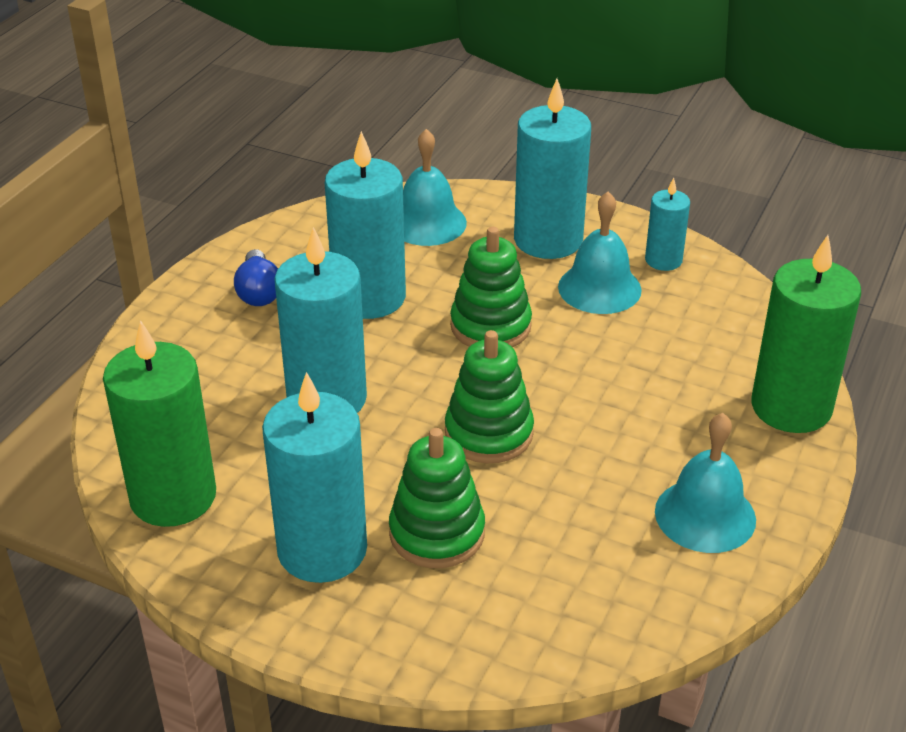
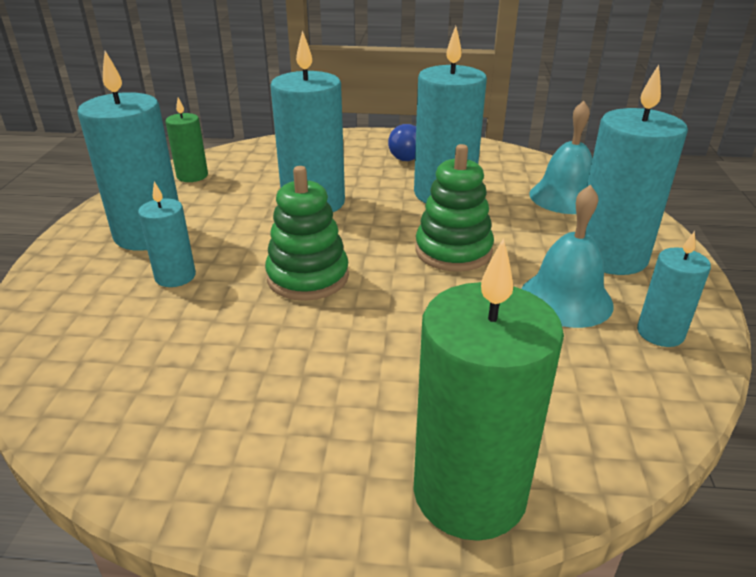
camera: 70 degrees right, 5 degrees down
green candle [103,320,216,527] -> green candle [165,98,208,182], size x0.53
green stacking toy [389,428,485,568] -> turquoise candle [138,182,196,287]
turquoise bell [655,413,756,553] -> none

